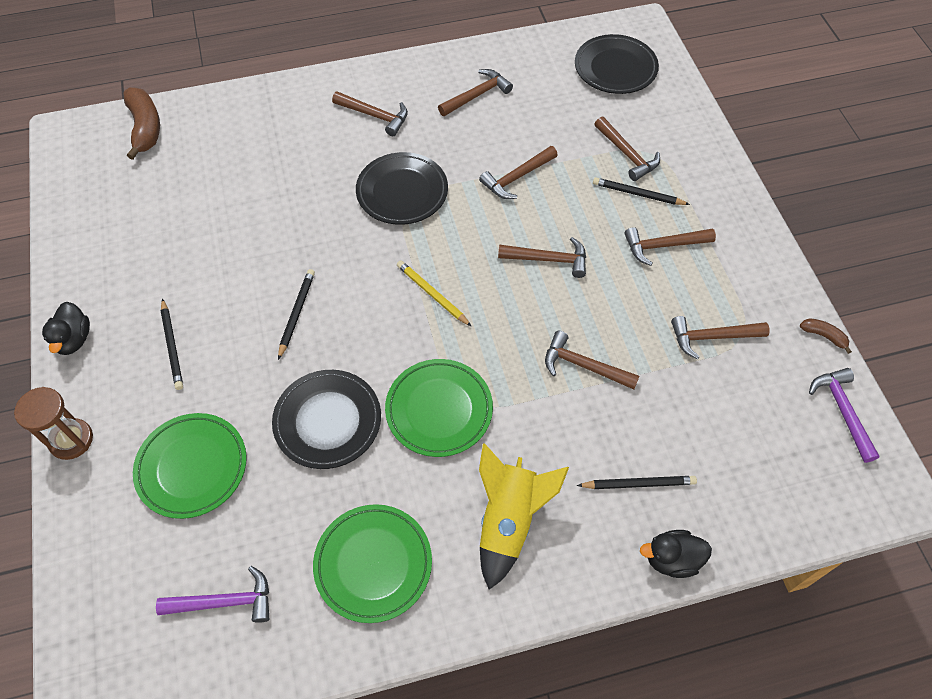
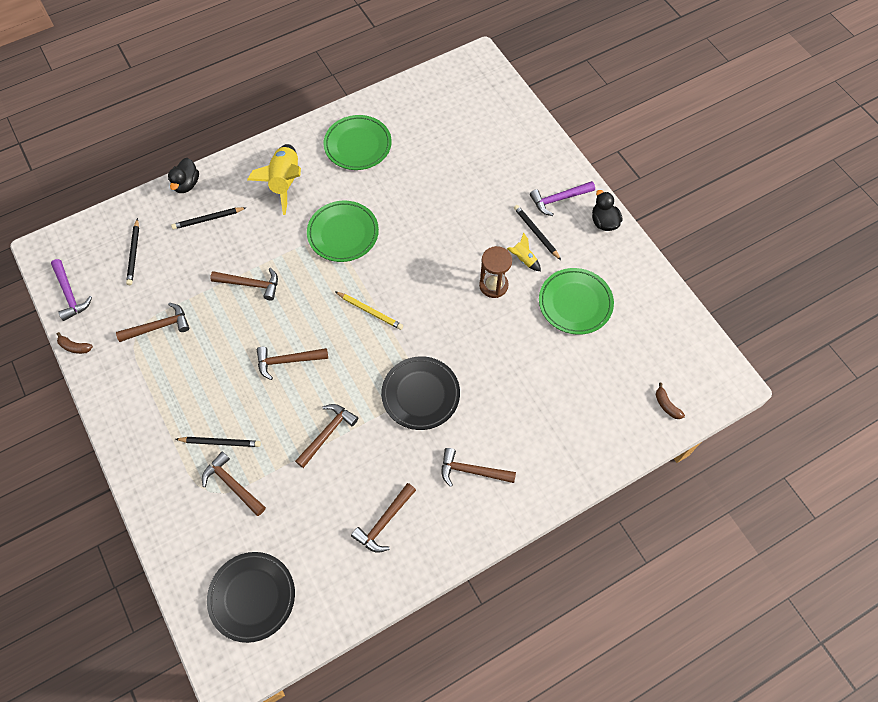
camera: 165 degrees right, 5 degrees up
brown hourglass [14,387,93,460] -> brown hourglass moved to [479,246,512,298]
brown banana [124,87,160,160] -> brown banana [656,383,685,419], size x0.51
green plate [133,413,247,519] -> green plate moved to [539,268,614,335]
purple hammer [156,566,269,623] -> purple hammer moved to [530,181,595,216]
black plate [272,370,381,469] -> none
black pencil [278,269,315,360] -> black pencil moved to [126,218,139,285]
brown hammer [624,227,716,266] -> none
black duck [640,530,712,578] -> black duck turned 120 degrees clockwise [168,158,199,193]
none -> yellow rocket [507,232,541,271]

